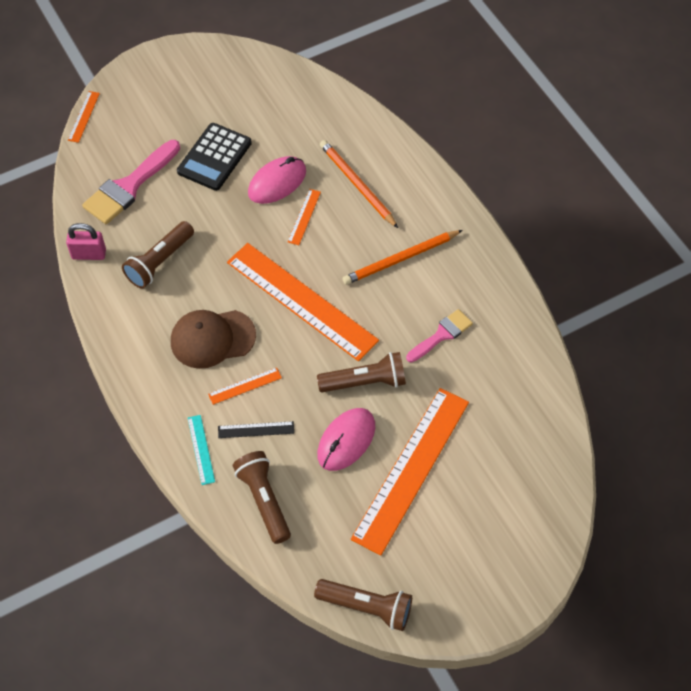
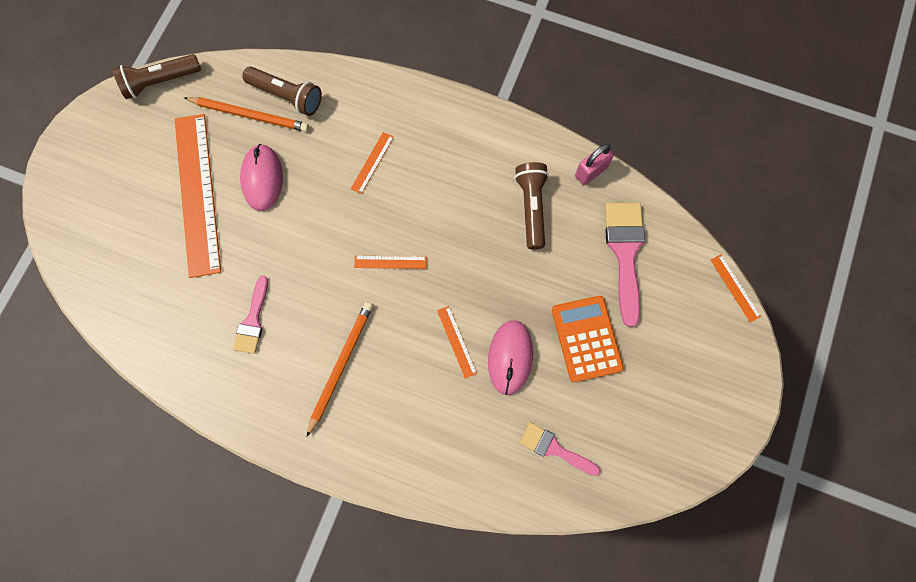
camera: 140 degrees right, 15 degrees up
brown cap [171,310,256,369] -> none
black calculator [177,123,252,191] -> orange calculator [552,296,624,382]
turquoise ruler [188,415,215,485] -> none
black ruler [218,421,294,438] -> none
orange ruler [227,243,379,361] -> orange ruler [354,256,427,269], size x0.40
brown flashlight [317,352,406,392] -> none
orange pencil [320,140,398,228] -> orange pencil moved to [184,97,309,132]
none -> pink brush [519,422,600,476]

